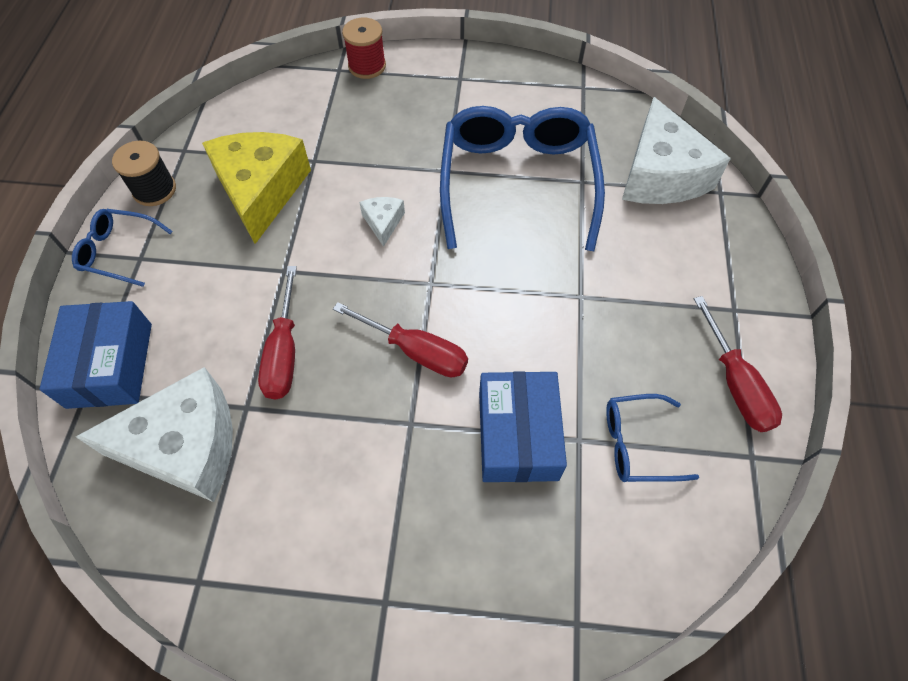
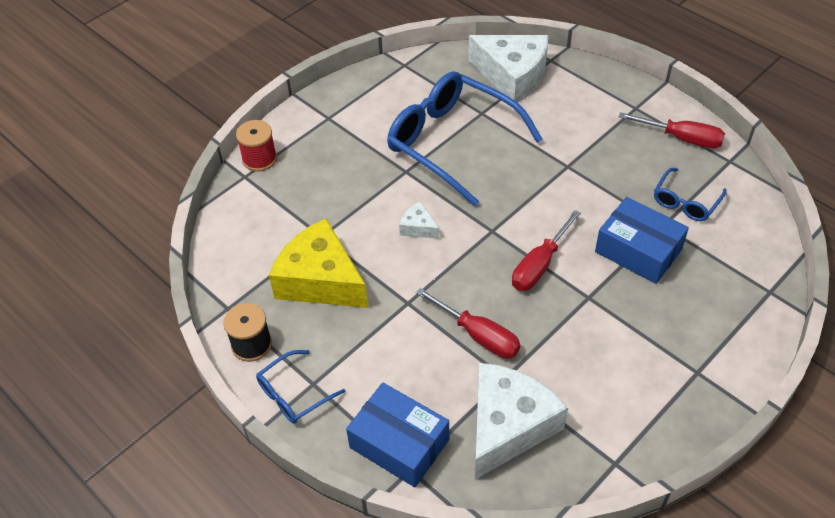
camera: 50 degrees left, 10 degrees down
red screwdriver [333,302,468,377] -> red screwdriver turned 150 degrees clockwise [512,210,581,291]

